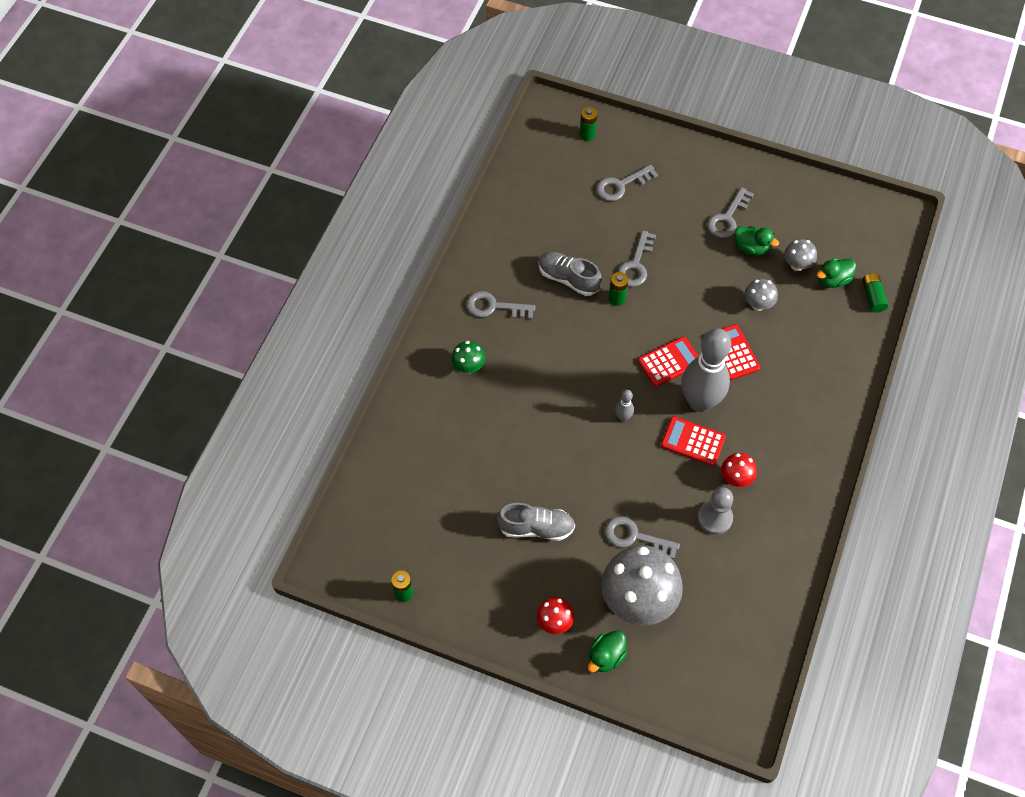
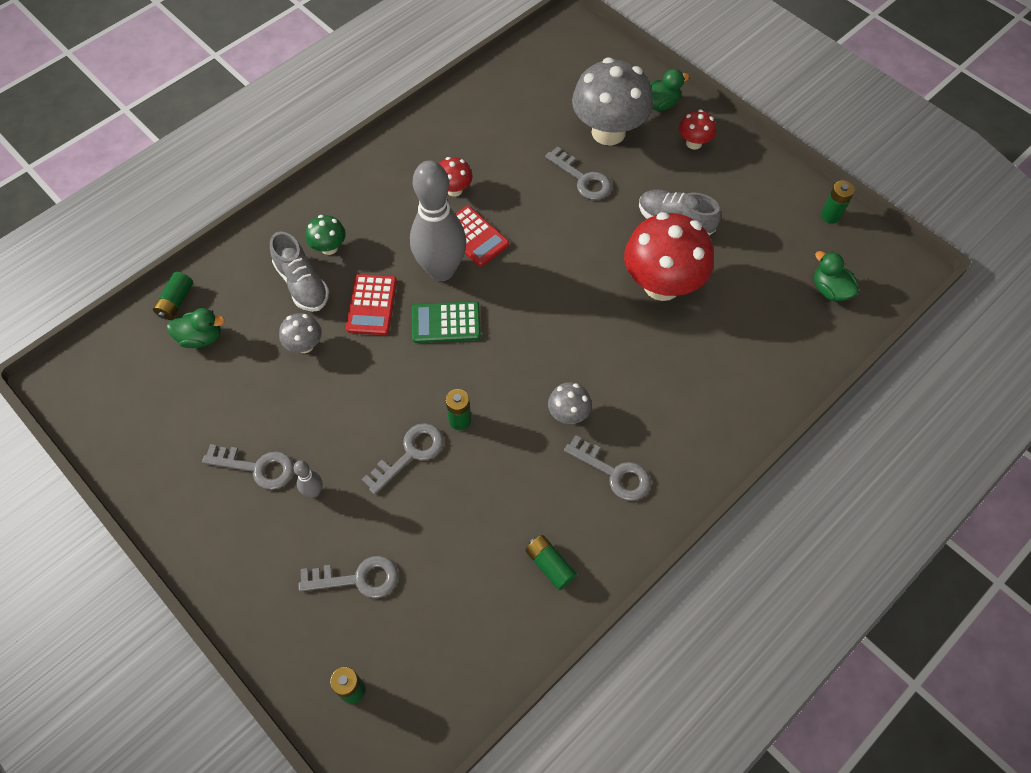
camera: 155 degrees left, 0 degrees up
green mushroom [452,341,485,373] -> green mushroom moved to [306,215,346,255]
grey shoe [539,252,602,296] -> grey shoe moved to [270,232,329,312]
grey bowling pin [615,390,634,422] -> grey bowling pin moved to [293,460,323,497]
red calculator [638,337,698,387] -> green calculator [412,301,481,343]
grey pawn [697,487,733,535] -> none
grey key [707,187,754,238] -> grey key turned 45 degrees clockwise [202,444,294,490]
green duck [735,226,779,256] -> green duck moved to [814,251,859,301]
grey mushroom [784,239,817,271] -> grey mushroom moved to [548,382,592,424]
none -> green battery [525,535,577,590]
none -> red mushroom [624,212,714,301]

